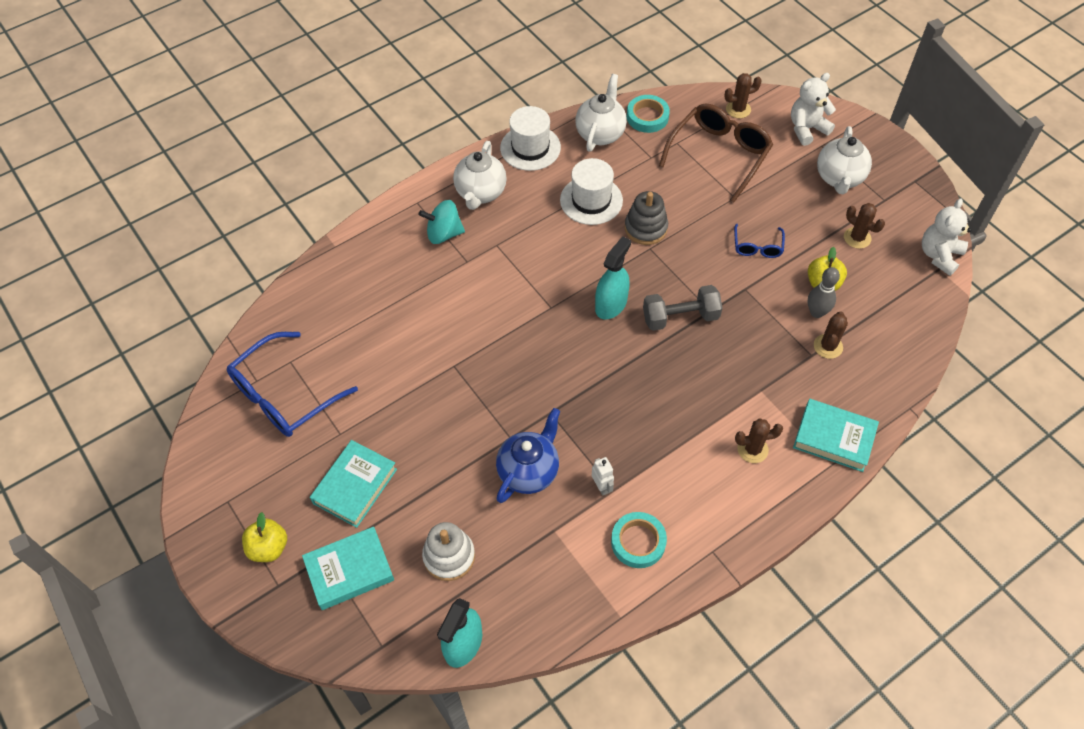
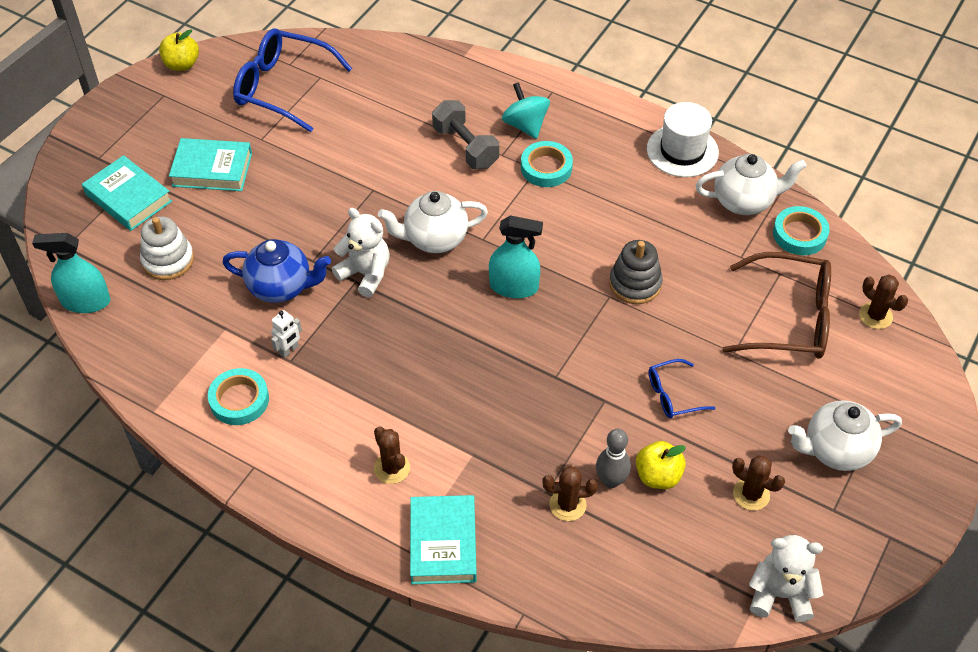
camera: 65 degrees right, 5 degrees down
yellow apple [242,512,287,562] -> yellow apple moved to [159,29,199,71]
white teapot [453,141,507,210] -> white teapot moved to [378,191,488,253]
white hat [560,158,623,225] -> none
grey dumbbell [643,285,722,331] -> grey dumbbell moved to [432,100,499,169]
white teddy bear [791,73,836,146] -> white teddy bear moved to [332,208,390,297]
brown cactus [844,203,885,249] -> brown cactus turned 75 degrees counterclockwise [732,455,785,510]
none -> turquoise tape [521,141,573,187]

